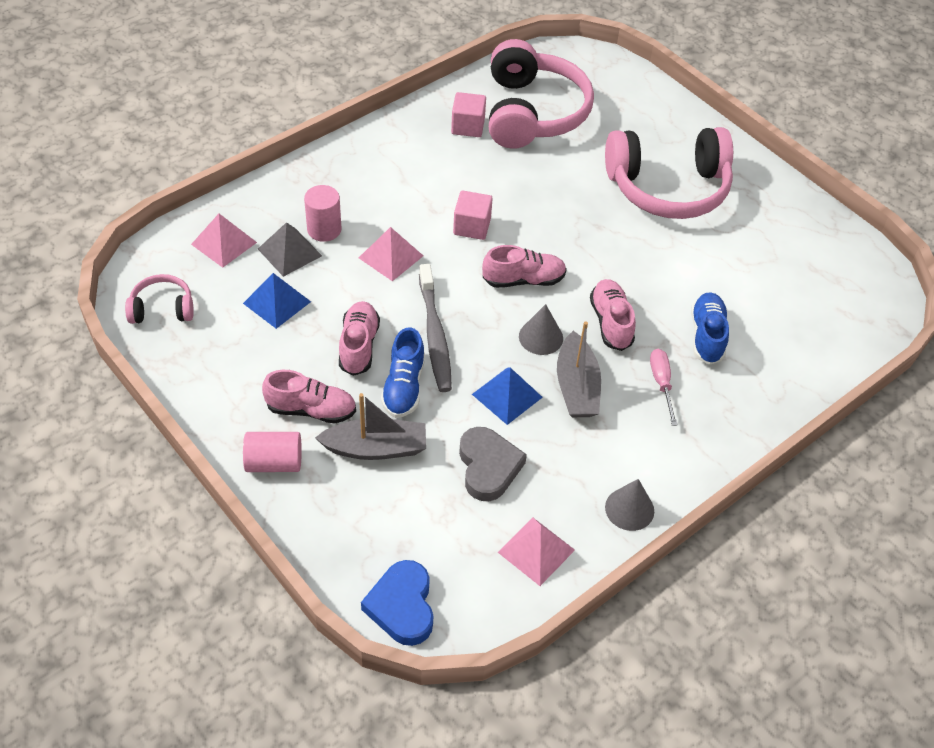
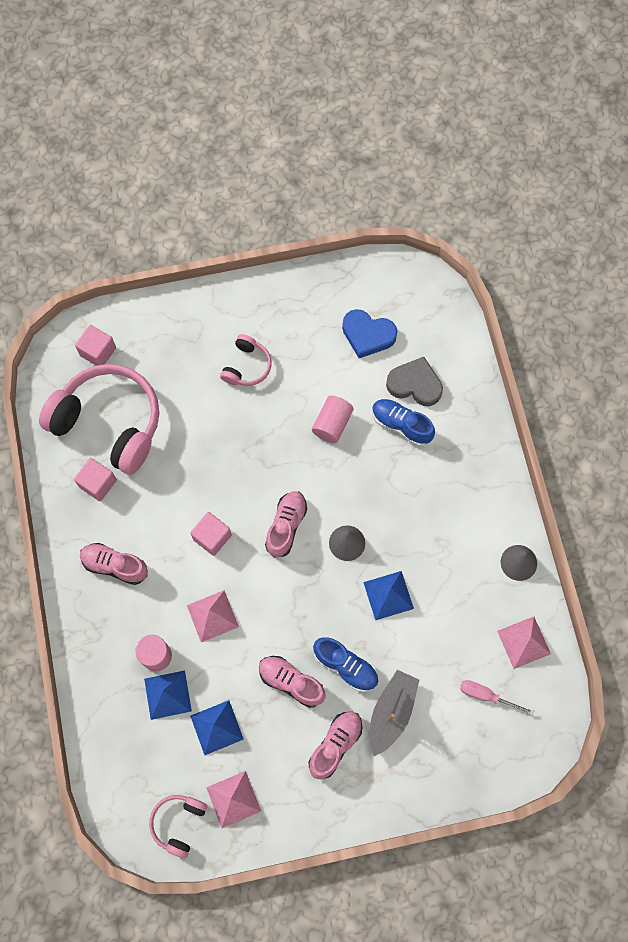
camera: 60 degrees left, 20 degrees up
pink pyramid [191,214,257,268] -> pink pyramid moved to [206,771,261,829]
pink cylinder [243,432,302,472] -> pink cylinder moved to [312,396,354,443]
grey pyramid [258,222,322,277] -> blue pyramid [144,670,192,720]
blue heart [361,560,433,646] -> blue heart moved to [342,309,397,358]
grey toothbrush [419,264,452,392] -> none
grey heart [459,427,527,501] -> grey heart moved to [386,357,443,406]
grey boat [557,321,601,417] -> none
pink shoe [590,279,636,351] -> pink shoe moved to [80,543,148,585]
pink headphones [605,127,733,219] -> pink headphones [220,334,272,386], size x0.47
pink screwdriver [650,349,678,426] -> pink screwdriver moved to [460,680,534,715]
none -> pink cube [75,325,116,366]

